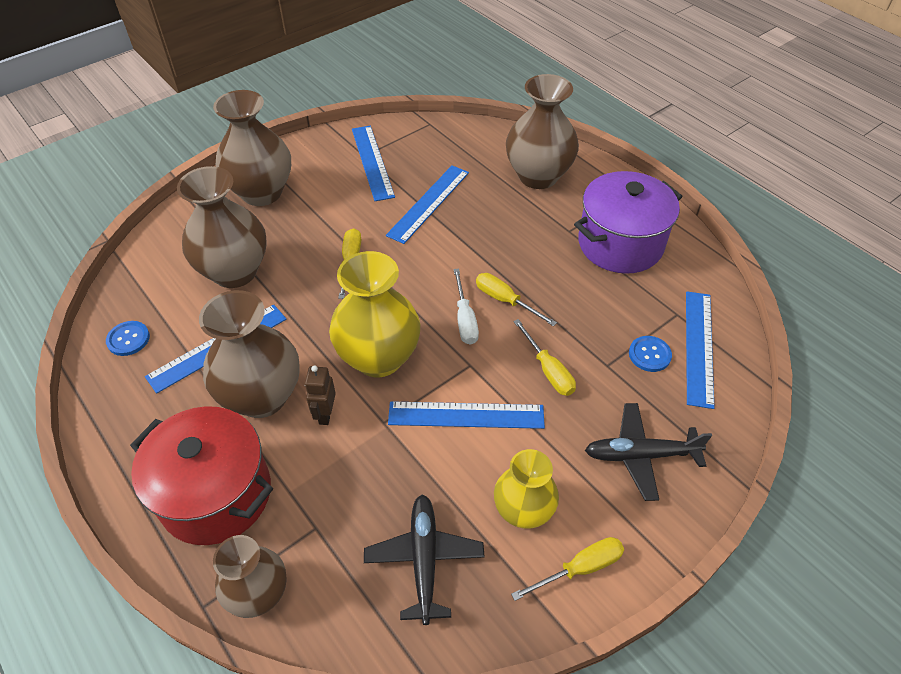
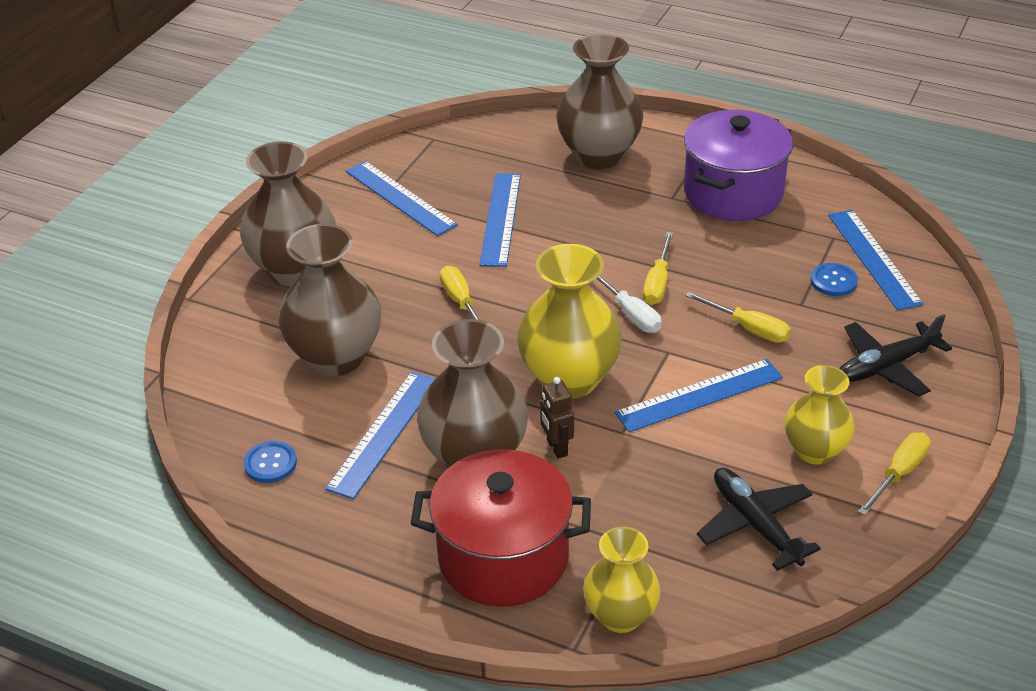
camera: 25 degrees left, 10 degrees down
brown vase [213,535,287,618] -> yellow vase [583,527,661,633]
yellow screwdriver [476,273,557,326] -> yellow screwdriver turned 90 degrees counterclockwise [643,232,673,305]

